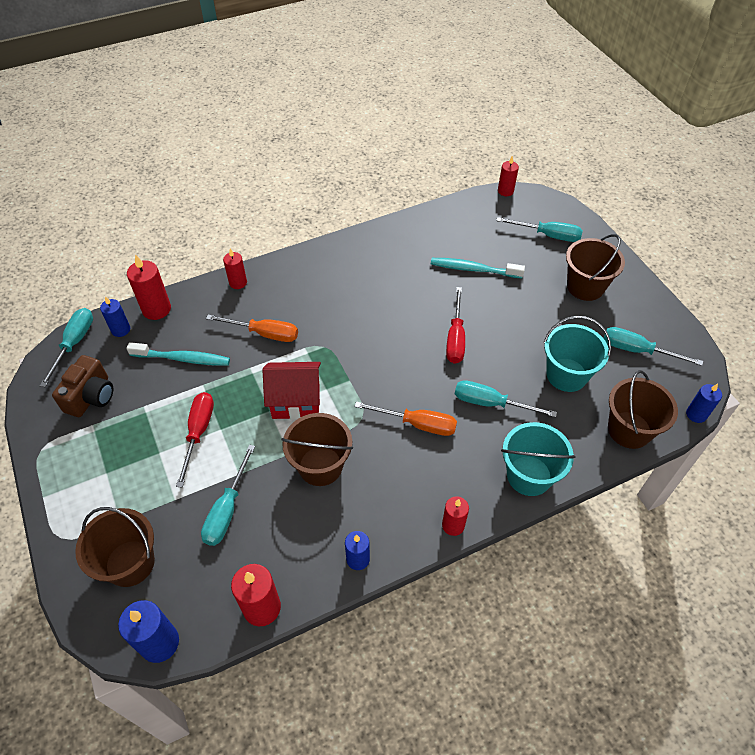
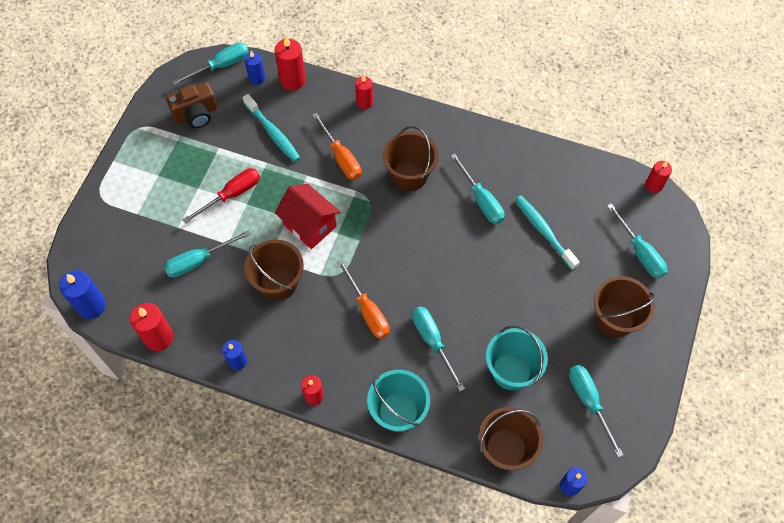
camera: 45 degrees right, 10 degrees up
brown bucket [75,507,155,587] -> brown bucket moved to [383,126,438,191]
red screwdriver [446,287,465,364] -> none
none -> turquoise screwdriver [451,153,505,224]

